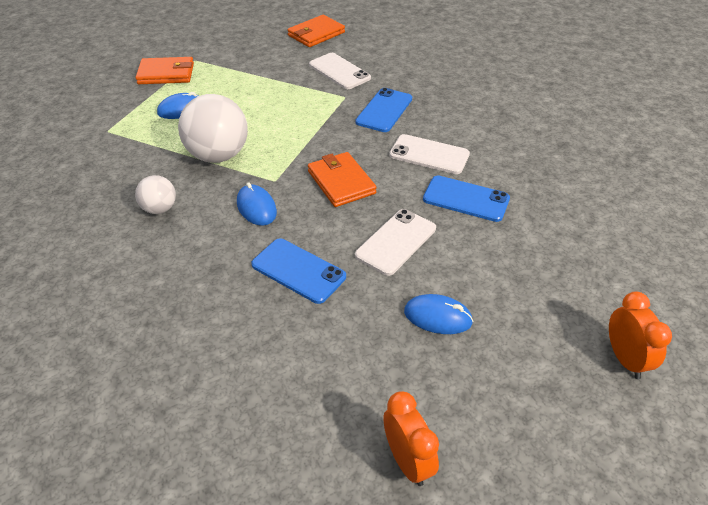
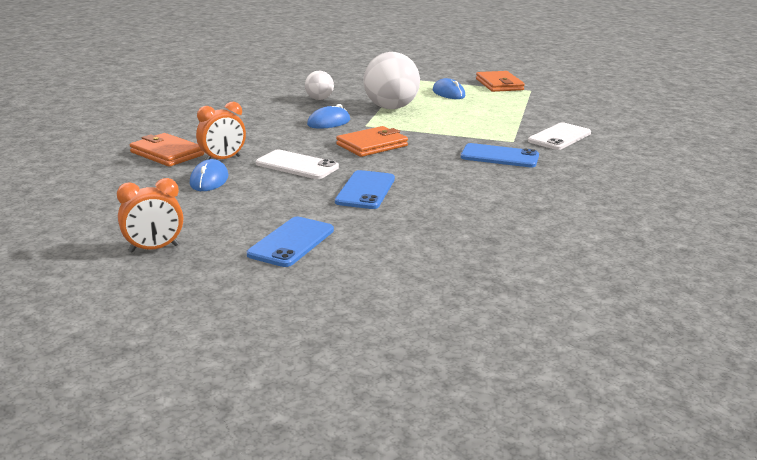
camera: 80 degrees right, 20 degrees down
blue phone [251,238,346,304] -> blue phone moved to [247,217,334,267]
orange wallet [287,15,345,47] -> orange wallet moved to [130,133,204,167]
orange clock [383,391,439,486] -> orange clock moved to [196,102,246,160]
white phone [389,134,470,174] -> none

